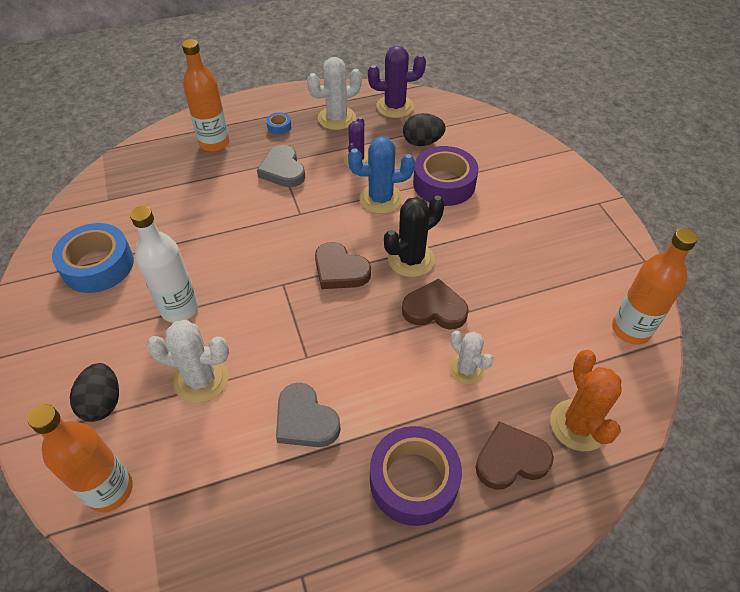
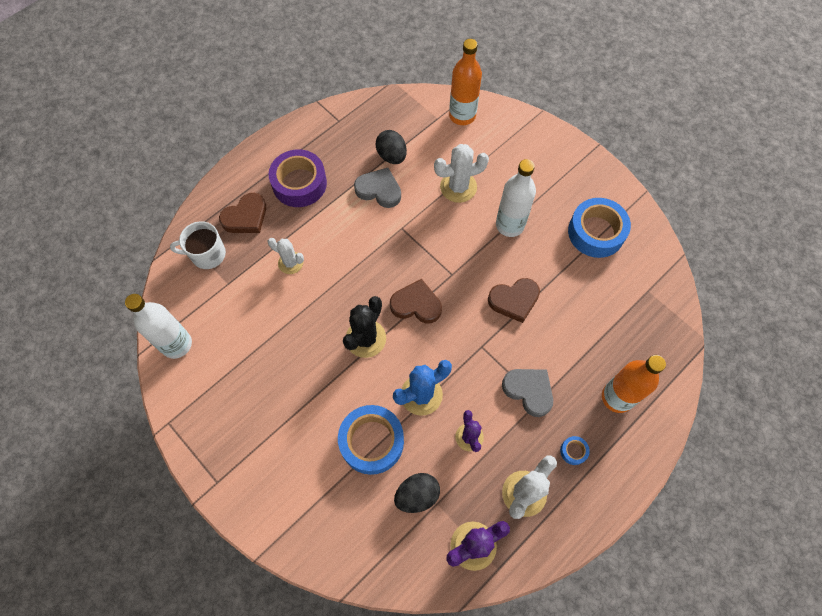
camera: 155 degrees right, 15 degrees up
black egg [70,363,119,422] -> black egg moved to [376,130,407,164]
brown heart [402,279,469,330] -> brown heart moved to [488,278,540,323]
purple tape [413,146,479,206] -> blue tape [338,405,404,475]
orange cactus [550,350,622,451] -> white mug [170,221,226,269]
orange bottle [612,228,698,345] -> white bottle [125,294,192,359]

